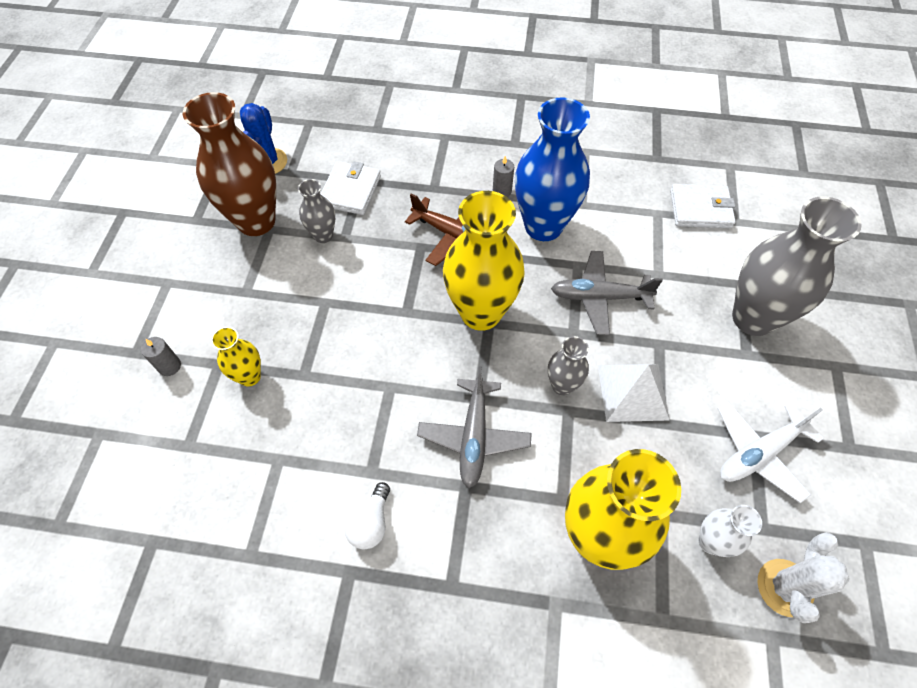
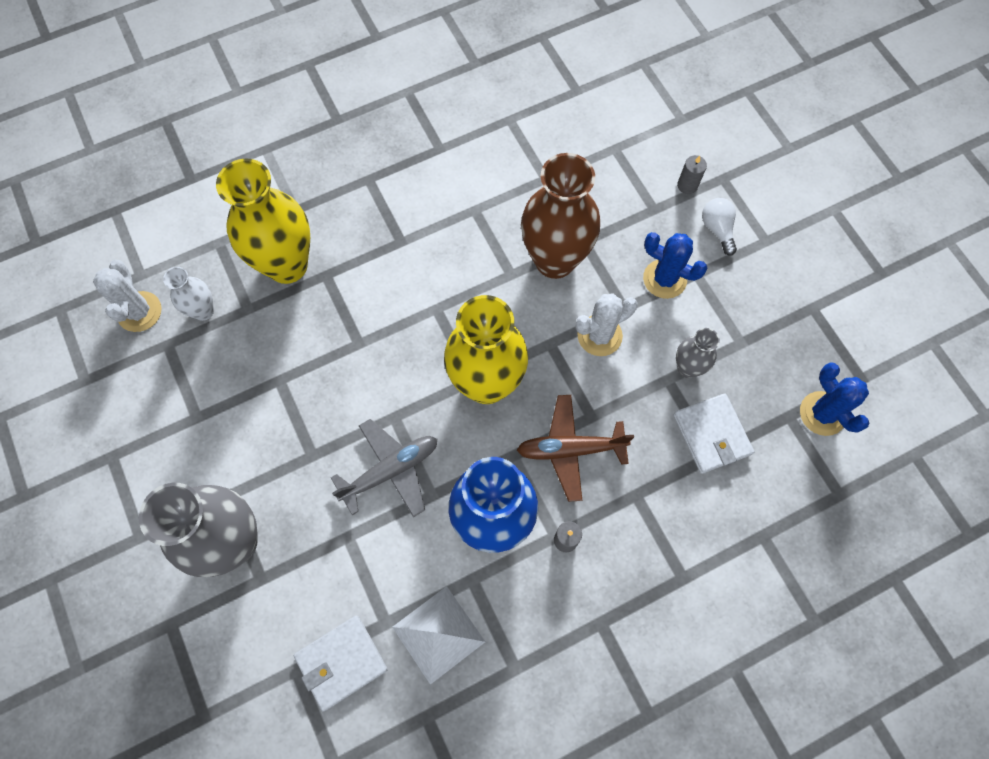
camera: 145 degrees right, 10 degrees up
brown vase [183,92,276,236] -> brown vase moved to [521,153,600,279]
yellow vase [211,327,261,387] -> none
white light bulb [344,482,390,550] -> white light bulb moved to [702,198,737,256]
grey plane [417,366,532,488] -> none
grey vase [548,336,589,396] -> none
white pyramid [598,364,670,422] -> white pyramid moved to [392,586,485,685]
white plane [718,402,824,503] -> none
none -> white cactus [576,294,638,356]
none -> blue cactus [643,232,707,299]

